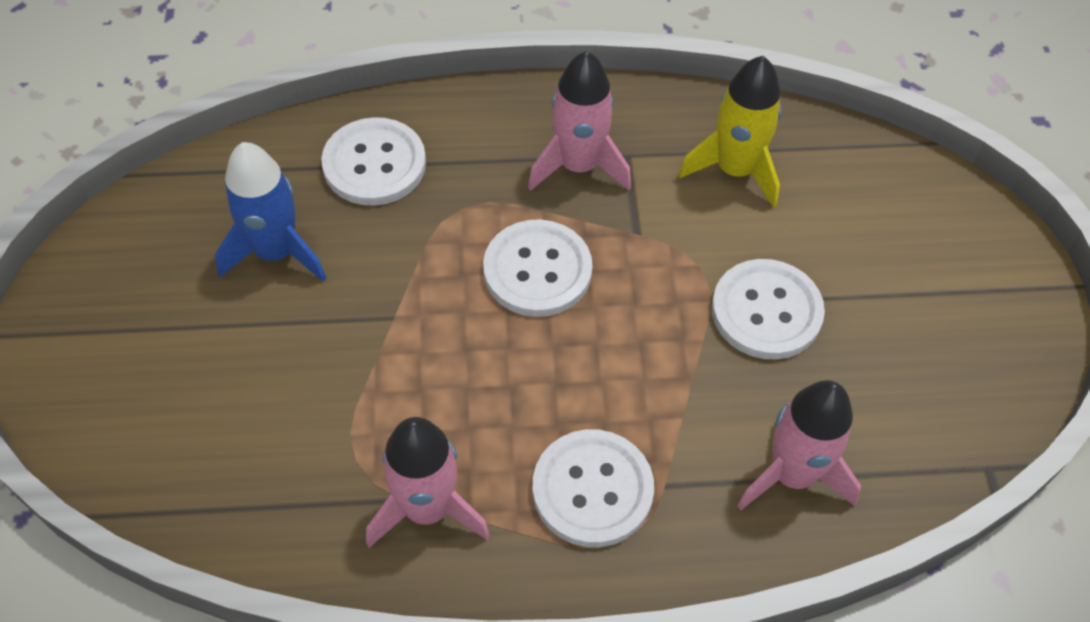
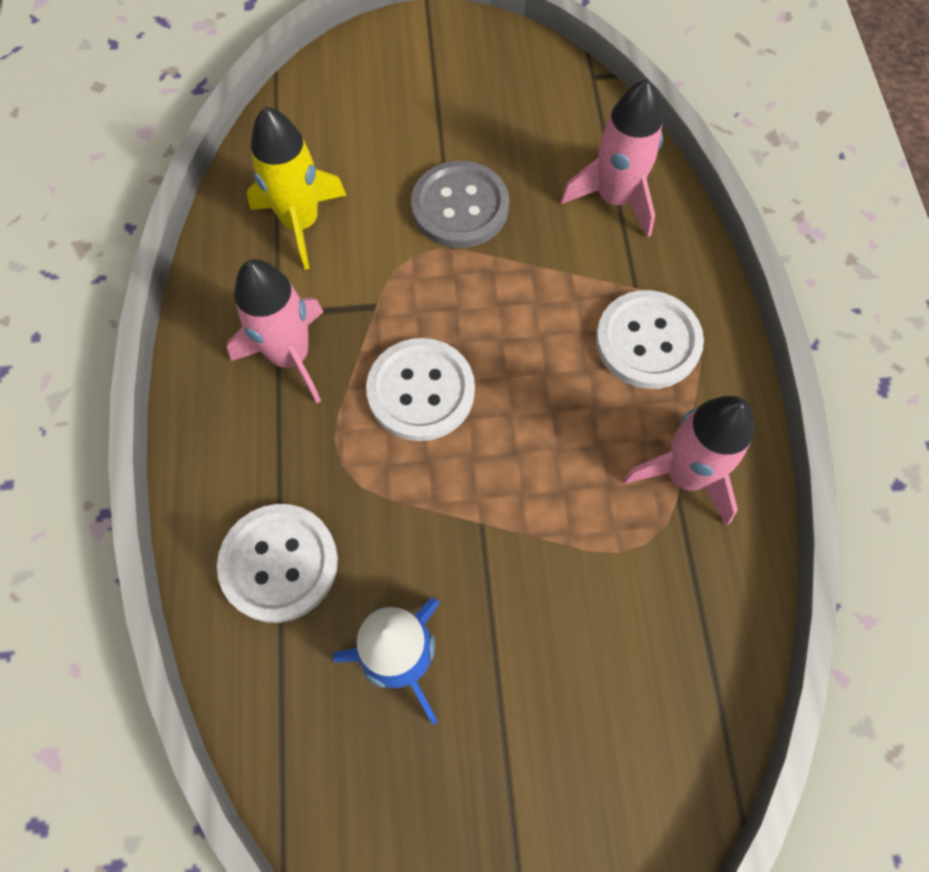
camera: 90 degrees left, 10 degrees up
white button [712,259,825,360] -> grey button [411,161,509,248]

